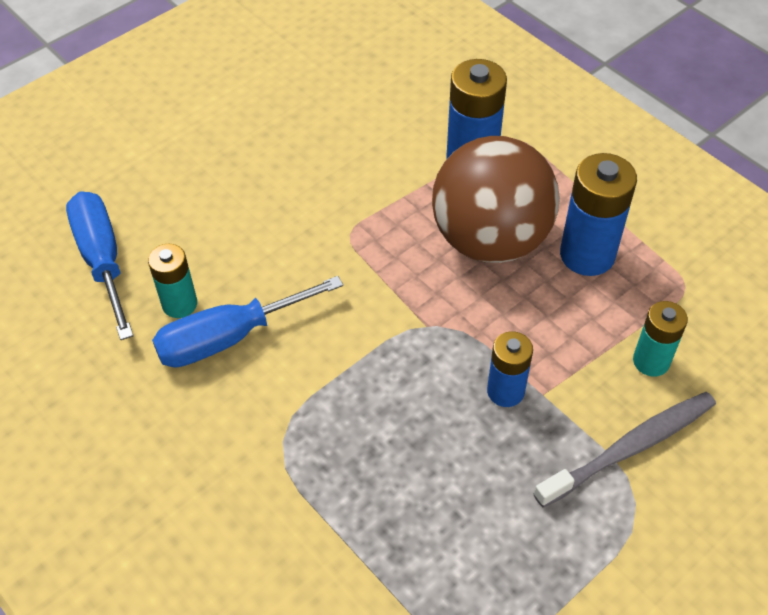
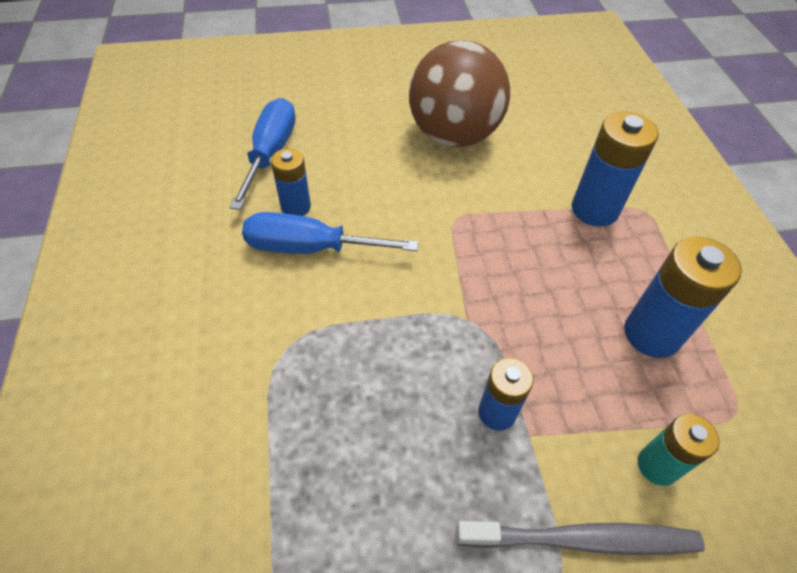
camera: 30 degrees right, 0 degrees up
turquoise battery [148,244,197,318] -> blue battery [271,148,311,216]
brown ball [432,136,560,263] -> brown ball moved to [409,40,510,147]

